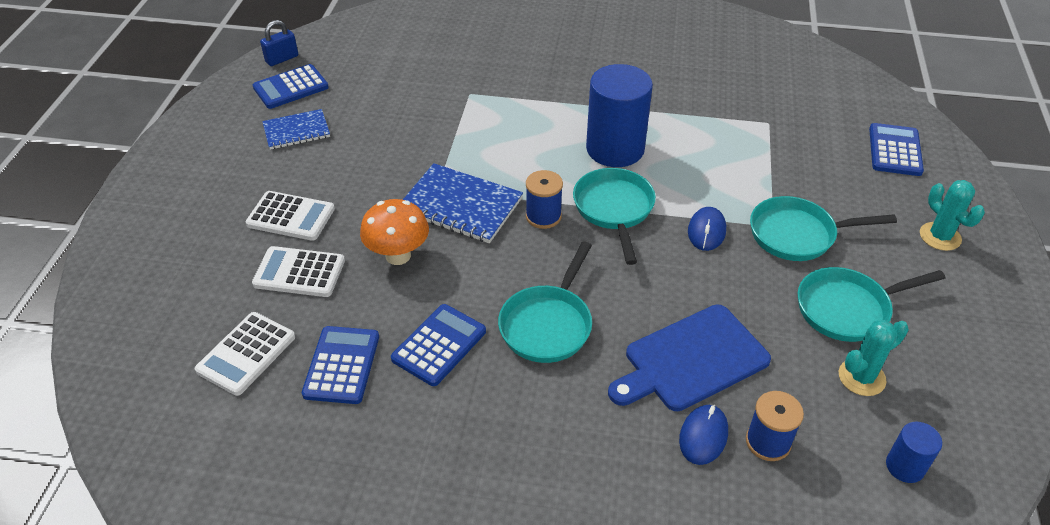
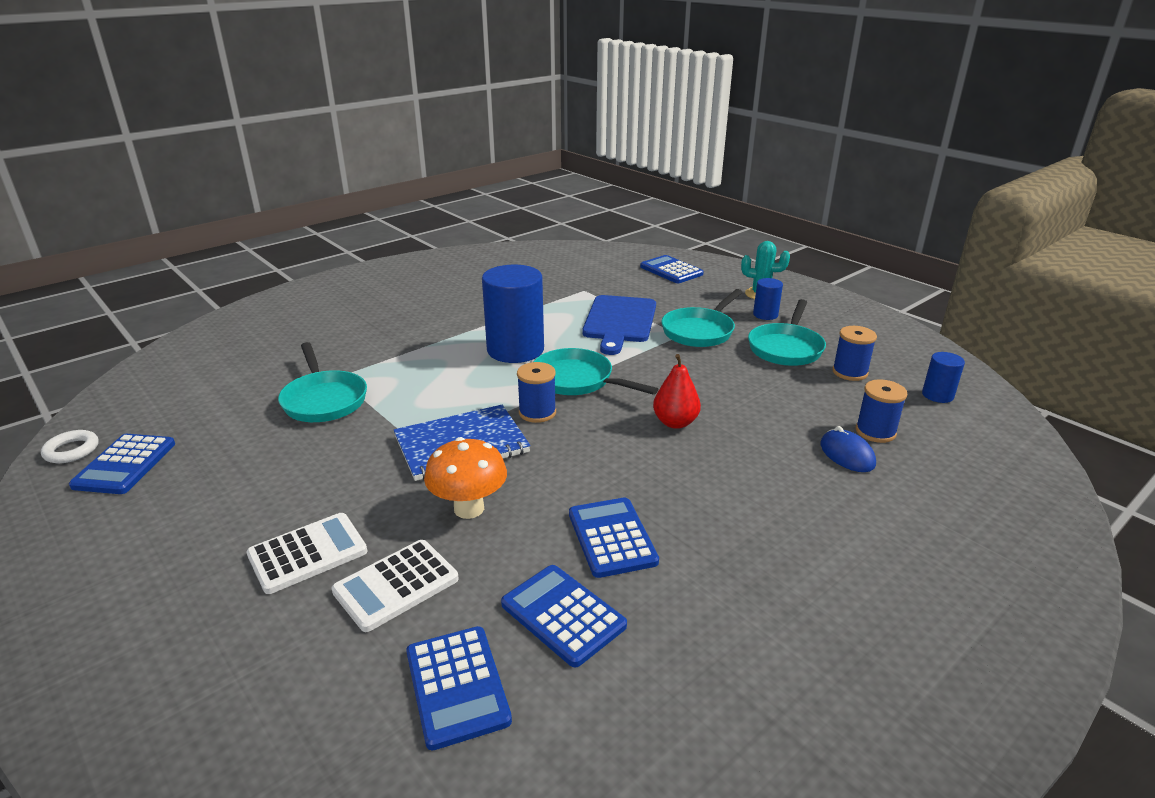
camera: 50 degrees left, 15 degrees down
white calculator [195,312,295,396] -> blue calculator [406,626,512,750]
blue padlock [260,20,298,66] -> white ring [41,430,99,463]
blue notebook [262,109,330,150] -> none
turquoise pan [498,241,592,363] -> turquoise pan moved to [278,342,367,422]
blue cutting board [608,305,771,411] -> blue cutting board moved to [582,295,656,355]
blue mouse [688,207,726,251] -> none
turquoise cactus [839,320,909,396] -> blue spool [832,326,877,381]
none -> red pear [653,354,701,429]
none -> blue cylinder [753,278,783,320]

